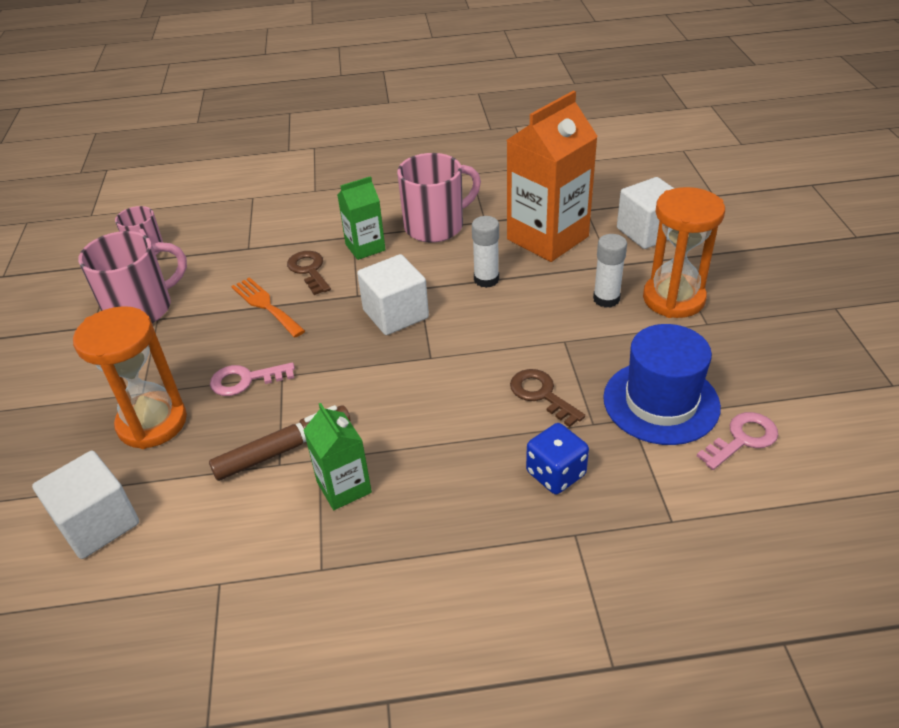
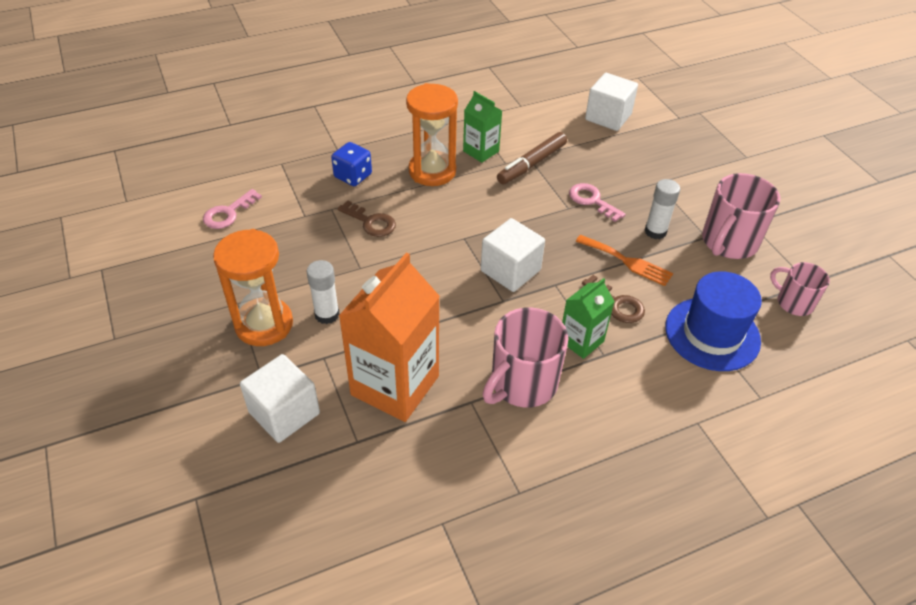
camera: 160 degrees right, 5 degrees up
orange hourglass [73,306,187,449] -> orange hourglass moved to [406,83,458,186]
pink key [210,362,295,396] -> pink key turned 105 degrees counterclockwise [569,183,626,222]
white glue stick [472,216,499,288] -> white glue stick moved to [644,179,680,239]
blue hat [603,324,721,445] -> blue hat moved to [665,271,762,371]

